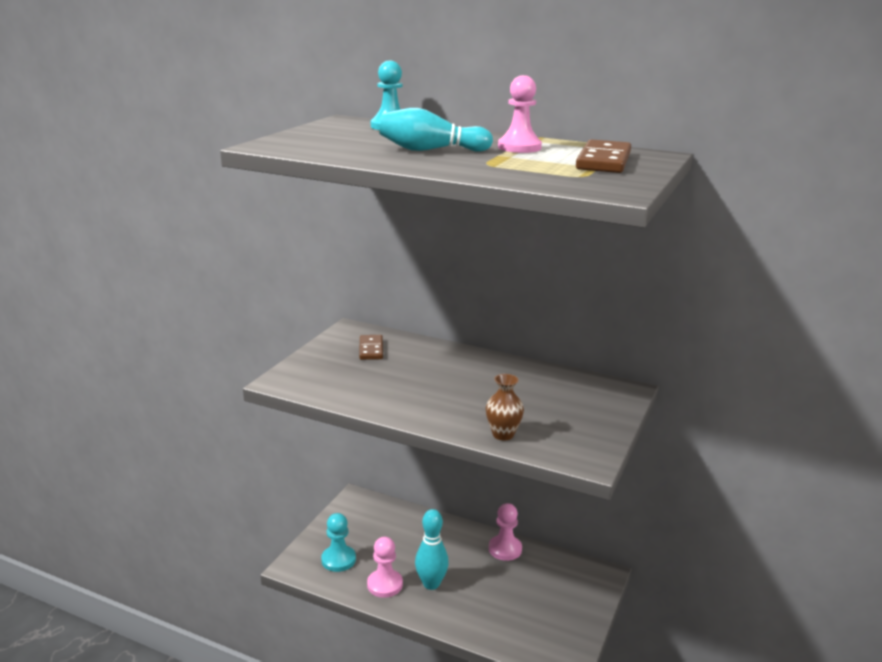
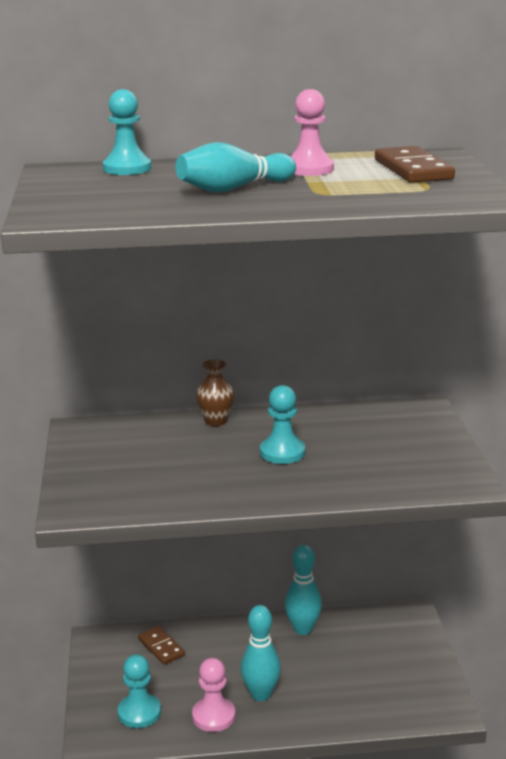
camera: 30 degrees left, 0 degrees up
brown domino [359,335,383,360] -> brown domino moved to [138,626,185,665]
brown vase [486,374,524,440] -> brown vase moved to [196,359,234,426]
pink pawn [489,503,522,561] -> turquoise bowling pin [285,545,322,635]
none -> turquoise pawn [260,385,305,464]

